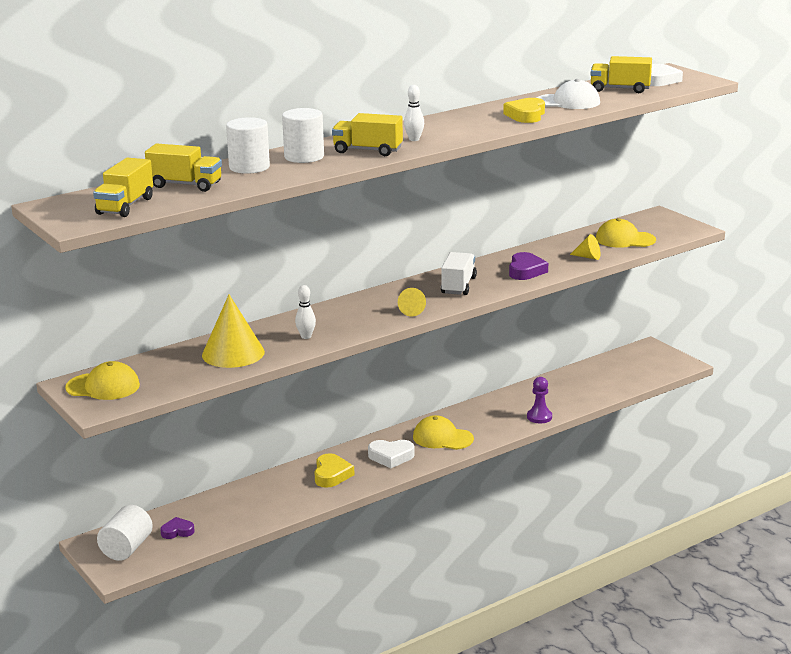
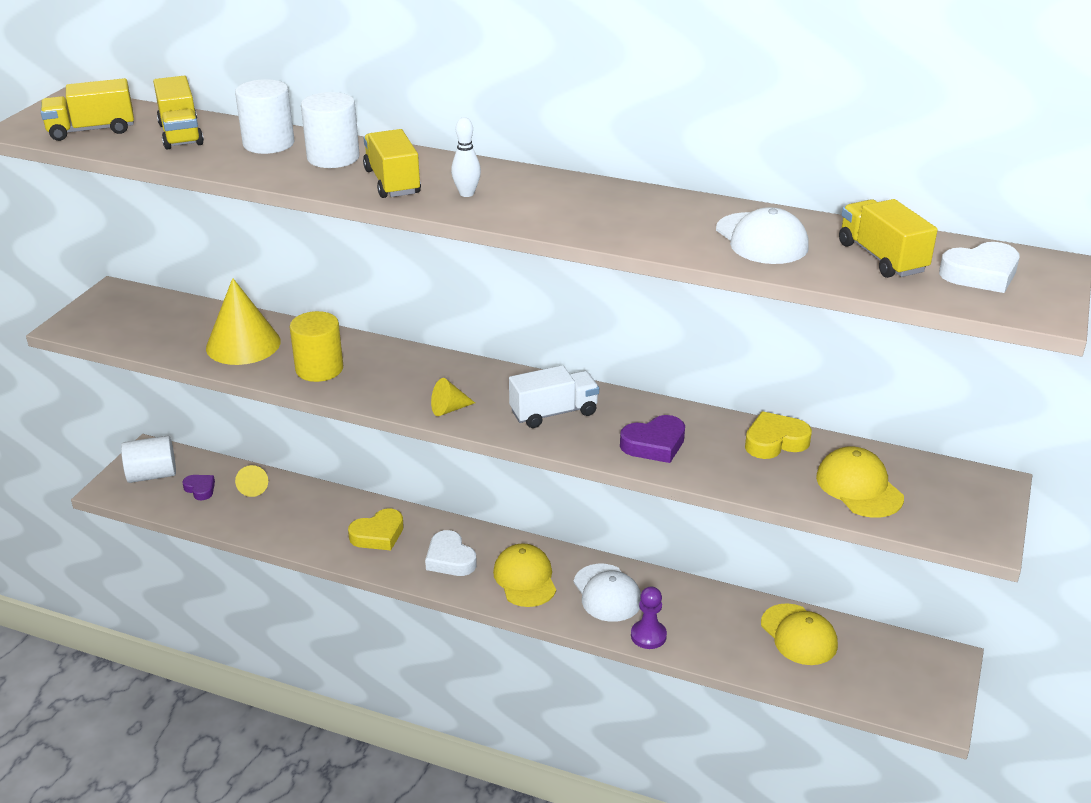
camera: 55 degrees right, 10 degrees up
yellow cap [65,361,140,400] -> yellow cap moved to [761,603,838,665]
white bowling pin [295,285,316,339] -> yellow cylinder [290,311,343,382]
yellow heart [503,98,545,123] -> yellow heart moved to [745,411,812,459]
yellow cone [570,234,601,260] -> yellow cone moved to [235,465,268,497]
none -> white cap [574,564,641,622]

